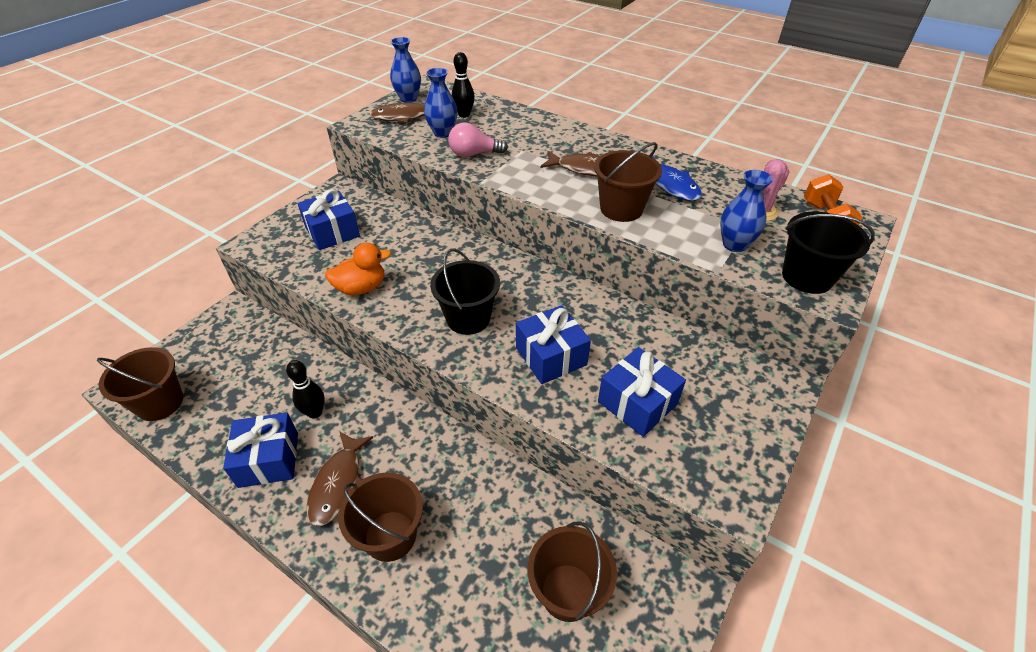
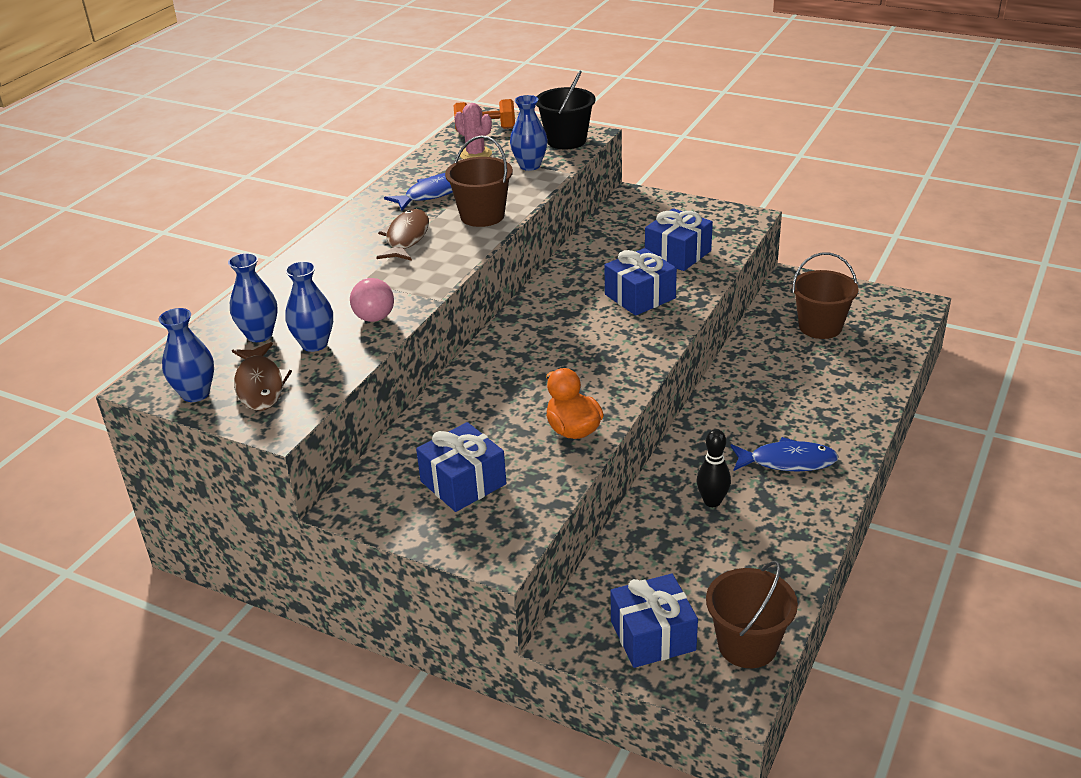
camera: 95 degrees left, 10 degrees down
blue gift [223,413,298,488] -> blue gift moved to [611,573,698,668]
brown fish [307,431,373,526] -> blue fish [731,437,839,471]
brown bucket [338,472,423,562] -> none
black bucket [430,248,500,335] -> none
black bowling pin [452,52,475,118] -> blue vase [228,253,278,342]

